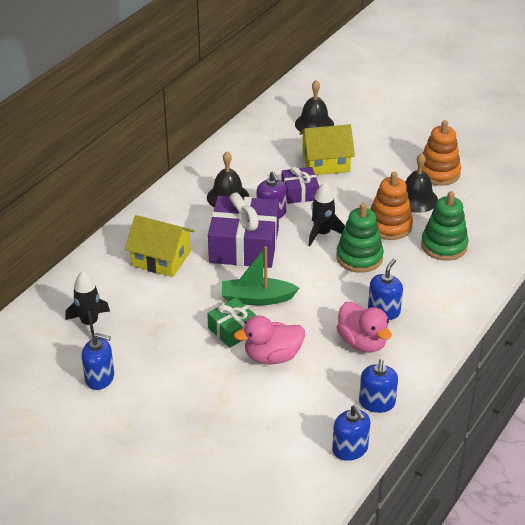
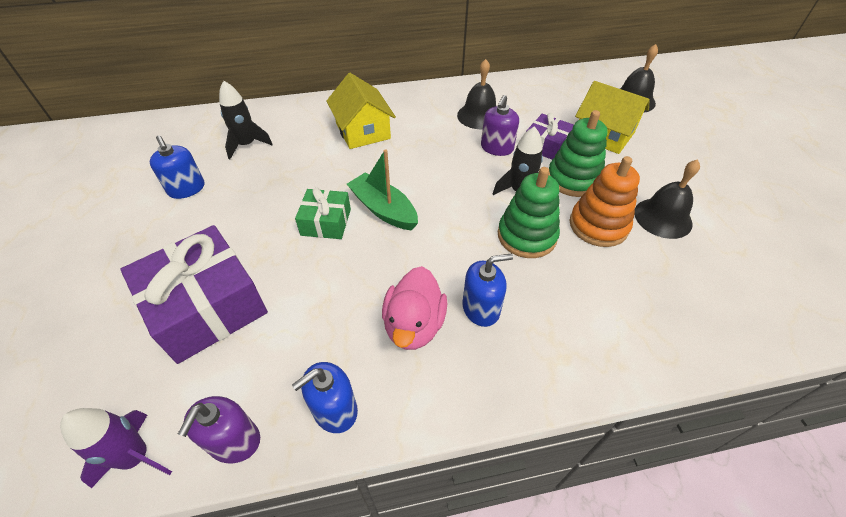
camera: 45 degrees right, 10 degrees up
purple gift [208,192,279,268] -> purple gift moved to [120,225,268,364]
pink duck [234,315,305,365] -> none
blue soap dispenser [332,405,371,461] -> purple soap dispenser [178,396,260,463]
green stacking toy [421,191,468,261] -> green stacking toy moved to [549,110,608,197]
orange stacking toy [422,120,461,186] -> none
none -> purple rocket [60,408,172,488]

